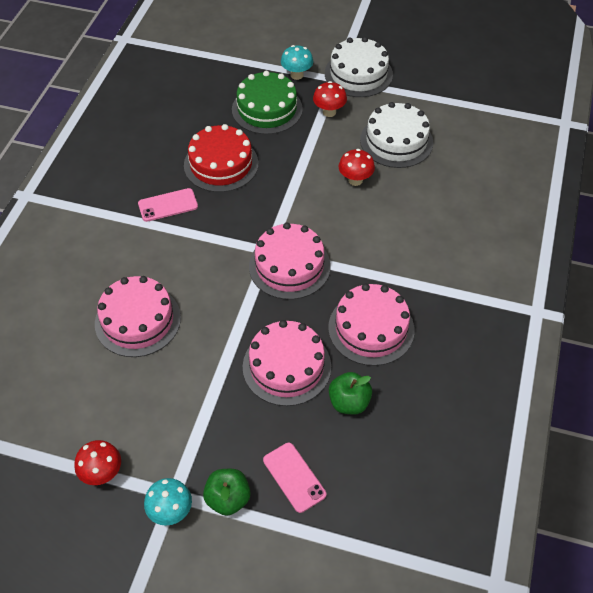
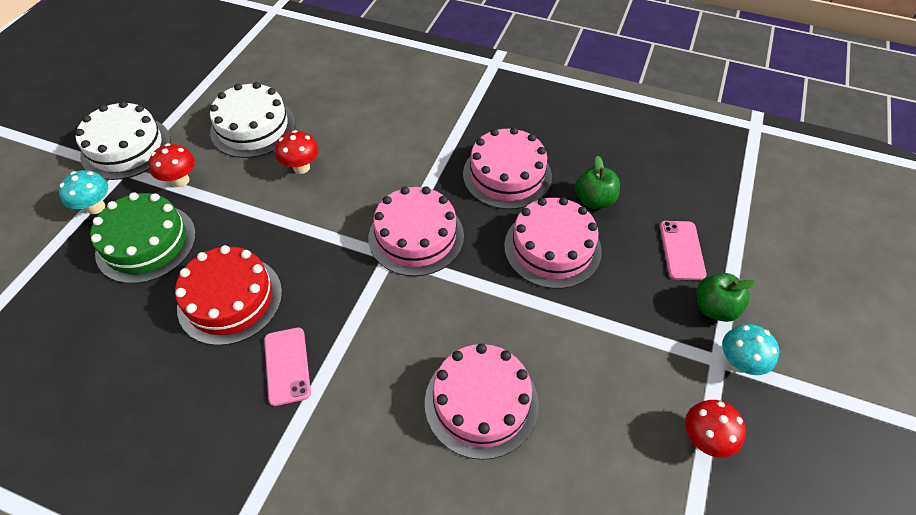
camera: 85 degrees left, 0 degrees up
pink phone [263,443,326,513] -> pink phone turned 60 degrees counterclockwise [660,221,707,280]

